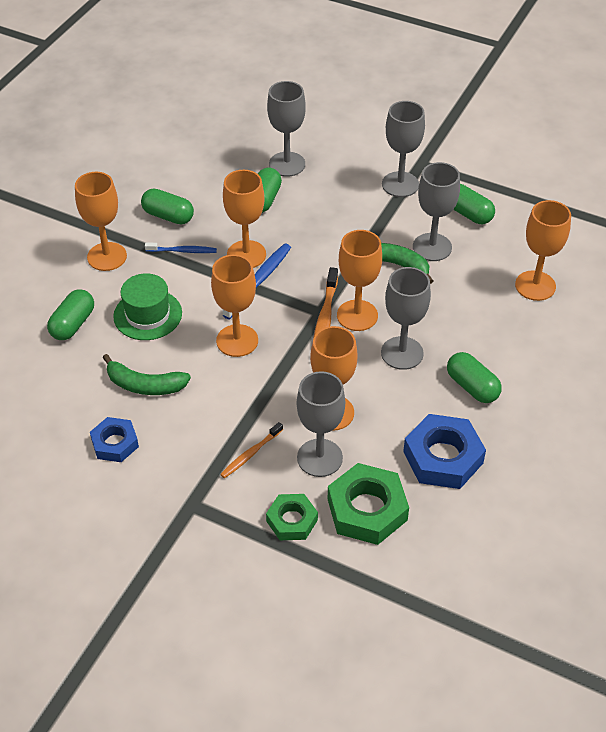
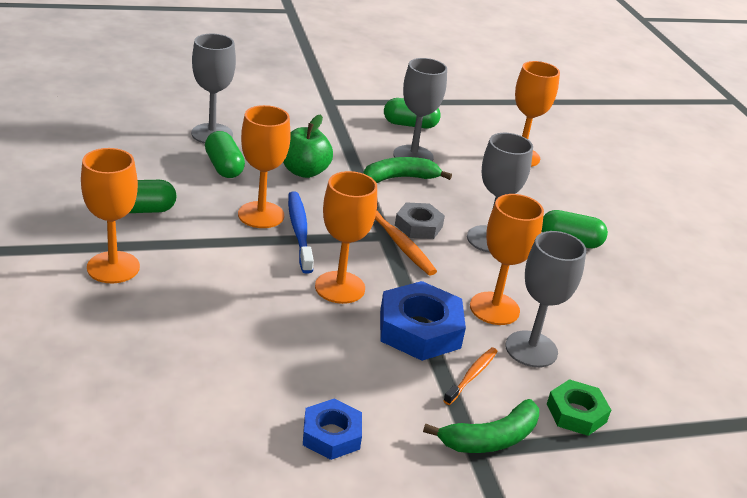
camera: 45 degrees left, 15 degrees down
green capsule [47,289,94,340] -> none
green banana [103,354,191,395] -> green banana moved to [423,399,539,453]
green hat [113,273,182,340] -> none
blue toothbrush [145,242,217,253] -> none
orange toothbrush [220,422,283,478] -> orange toothbrush turned 150 degrees counterclockwise [443,347,498,405]
green nut [328,463,409,545] -> none
orange goblet [337,230,382,331] -> grey nut [395,202,445,239]
grey goblet [382,101,425,197] -> none
blue nut [403,414,486,489] -> blue nut moved to [380,281,466,361]
none -> green apple [283,114,333,178]

